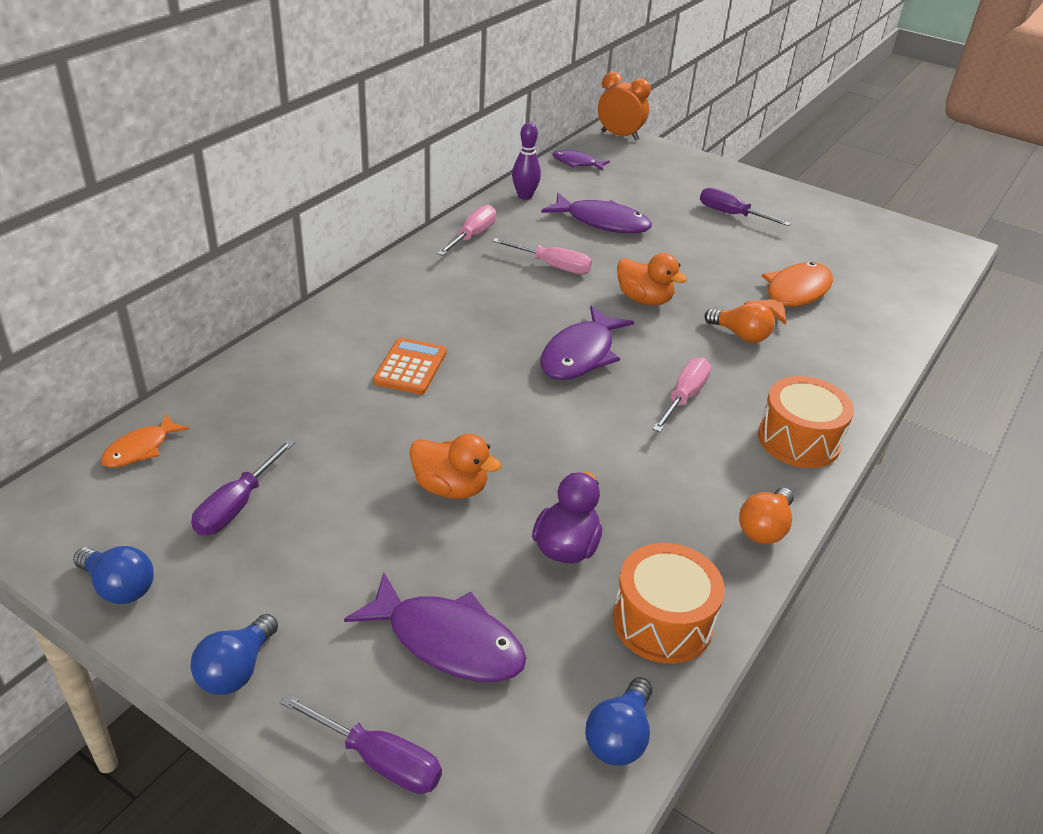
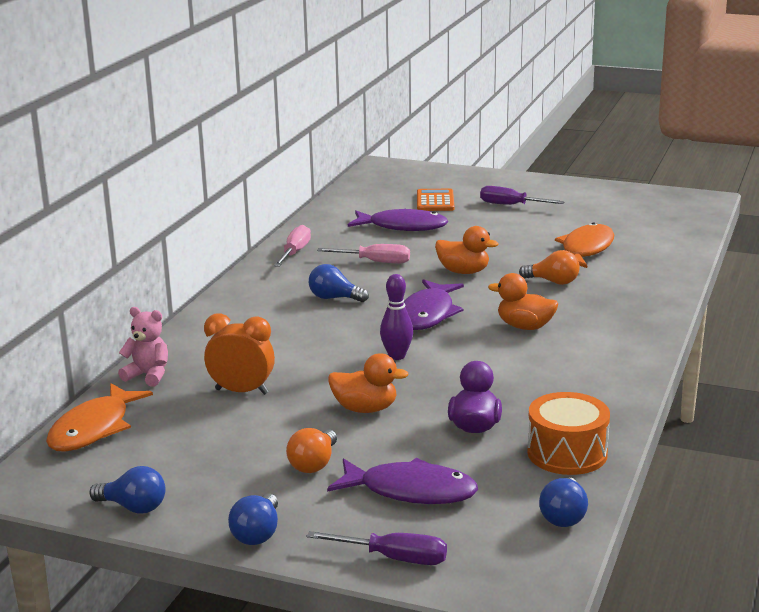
camera: 10 degrees left, 15 degrees down
orange fish [101,414,189,468] -> orange fish [46,383,153,452], size x1.73
purple screwdriver [191,439,295,536] -> none
orange calculator [373,338,447,394] -> orange calculator moved to [417,189,454,211]
purple bowling pin [512,122,541,200] -> purple bowling pin moved to [380,274,413,360]
purple fish [553,150,610,171] -> none
orange clock [598,72,651,141] -> orange clock moved to [204,313,275,395]
pink screwdriver [653,357,711,432] -> orange duck [488,273,558,330]
orange light bulb [739,488,794,544] -> orange light bulb moved to [286,428,337,473]
orange drum [758,376,854,468] -> none
none -> pink teddy bear [118,307,168,387]
none -> blue light bulb [309,264,369,302]

